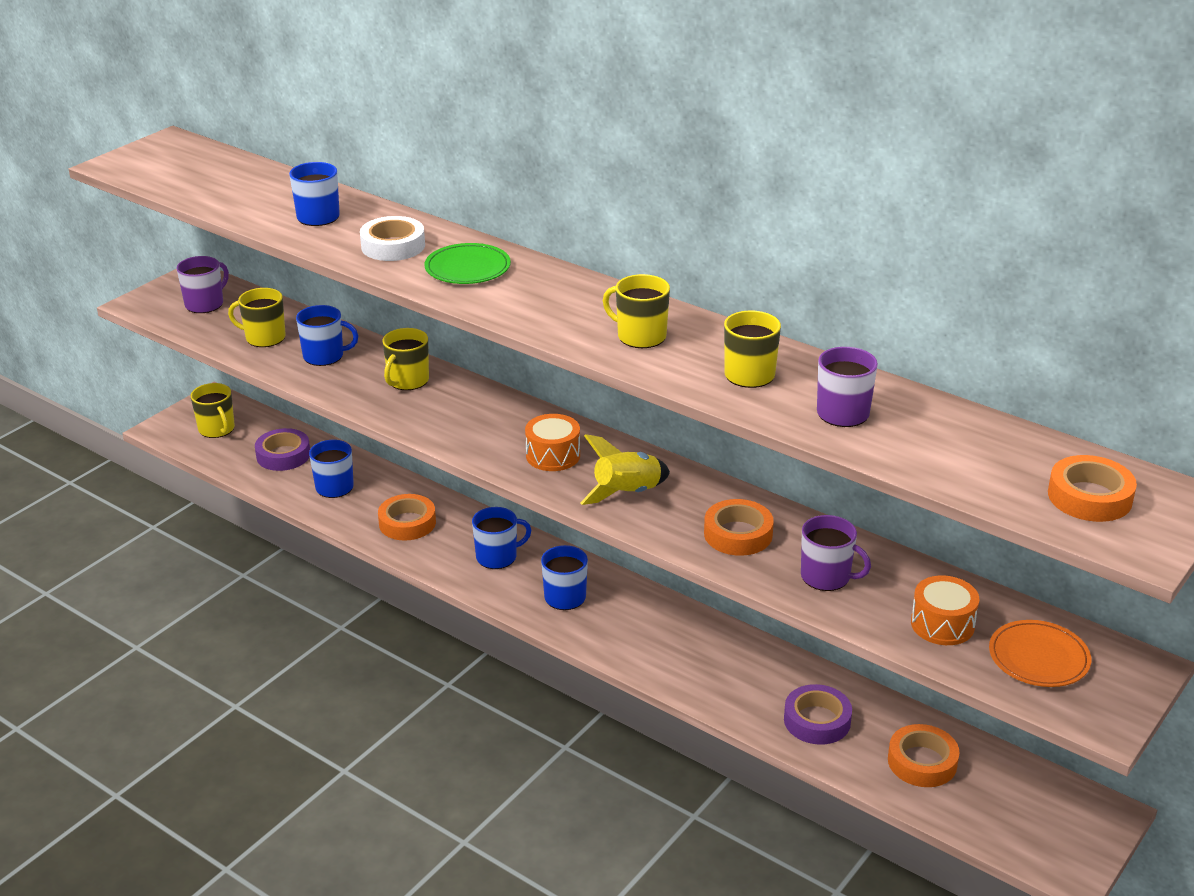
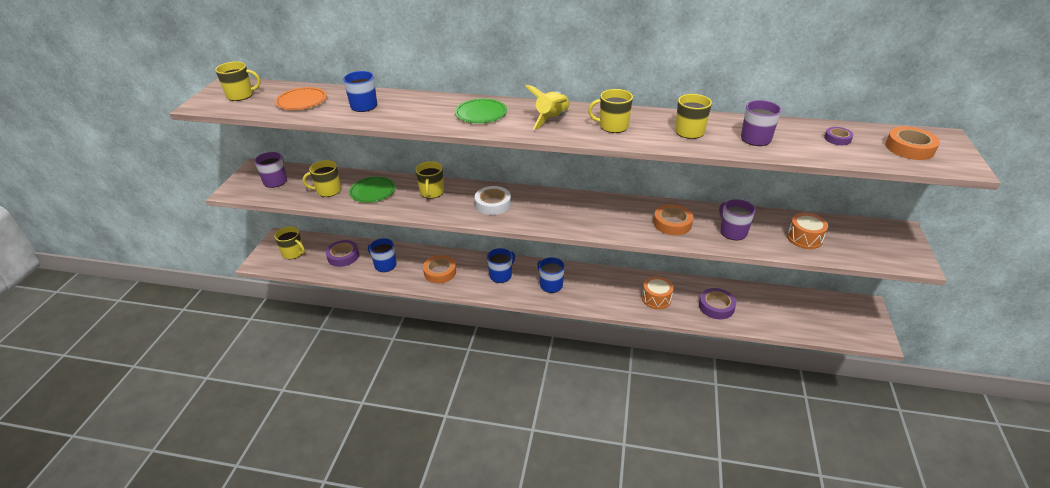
camera: 25 degrees left, 5 degrees up
blue mug [296,305,358,366] -> green plate [349,177,395,203]
white tape [360,216,425,261] -> white tape moved to [475,186,511,215]
orange drum [525,414,580,471] -> orange drum moved to [642,276,674,309]
yellow rocket [580,434,670,505] -> yellow rocket moved to [525,85,569,129]
purple mug [801,515,871,591] -> purple mug turned 120 degrees counterclockwise [719,199,755,240]
orange tape [888,724,960,787] -> none
orange plate [989,620,1091,687] -> orange plate moved to [275,87,327,110]
none -> yellow mug [215,61,261,101]
none -> purple tape [824,127,853,145]

